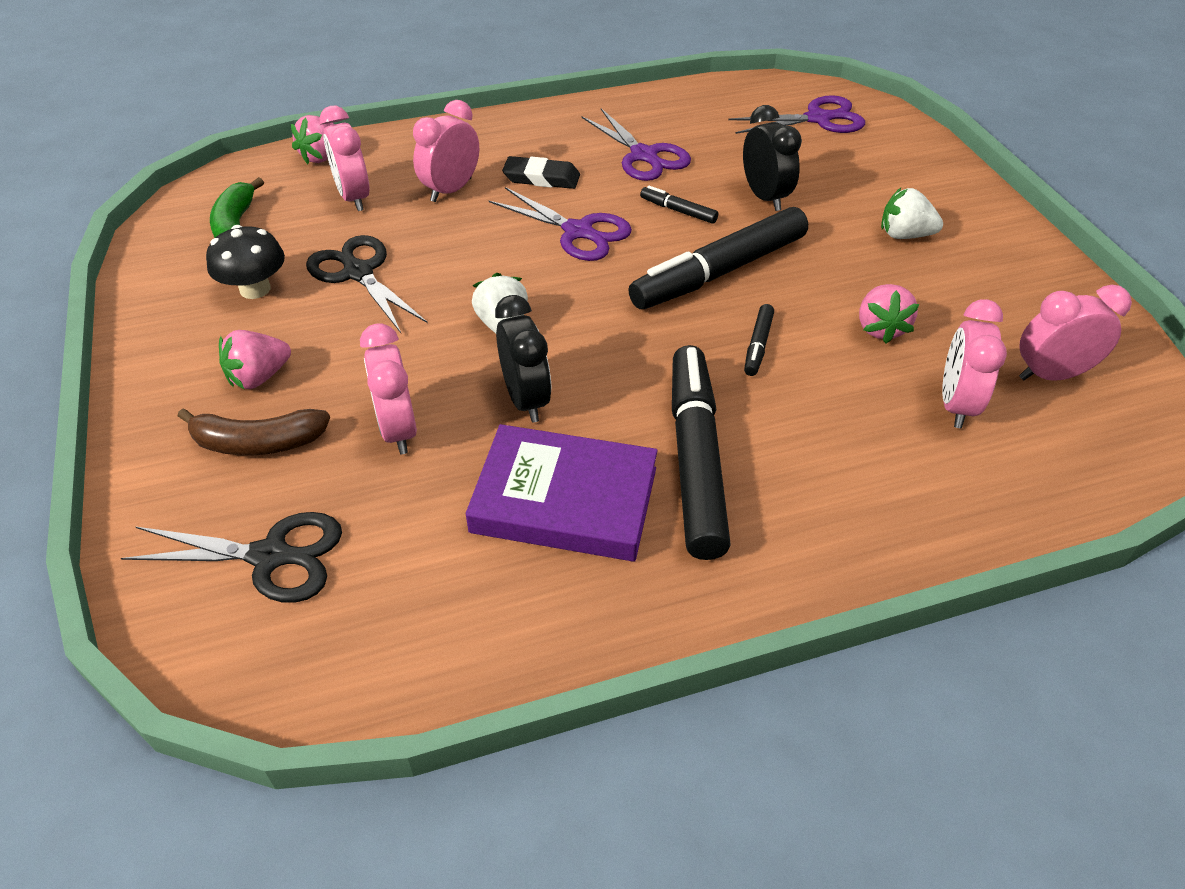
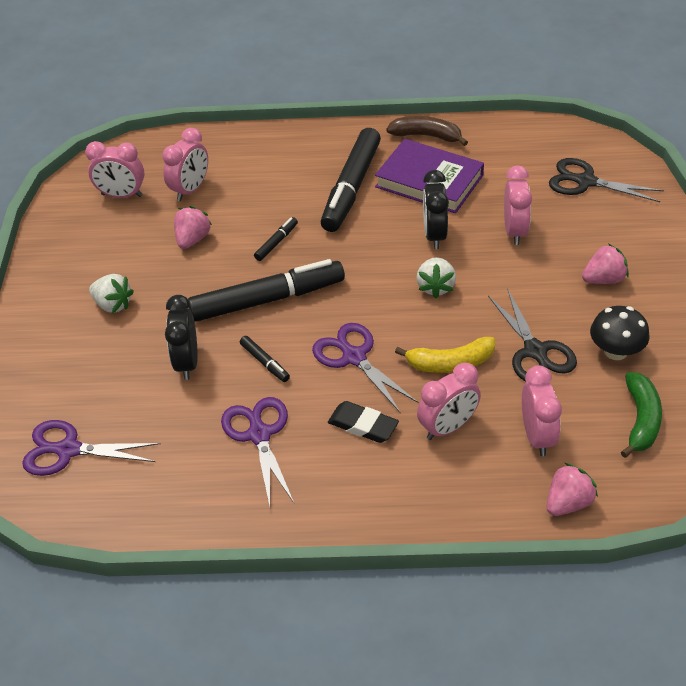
camera: 160 degrees left, 0 degrees up
brown banana [178,409,330,455] -> brown banana moved to [386,116,468,146]
none -> yellow banana [395,337,495,373]

